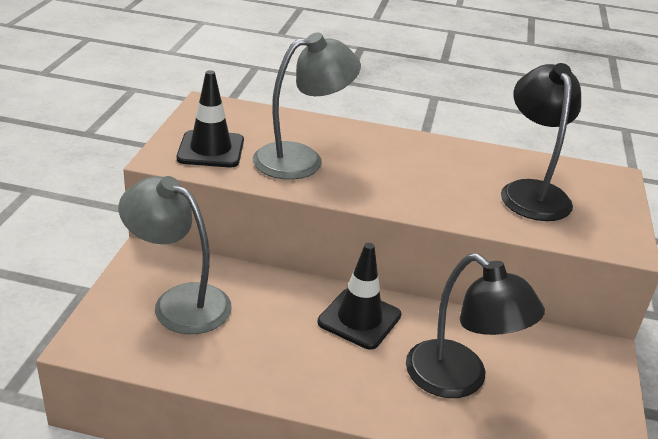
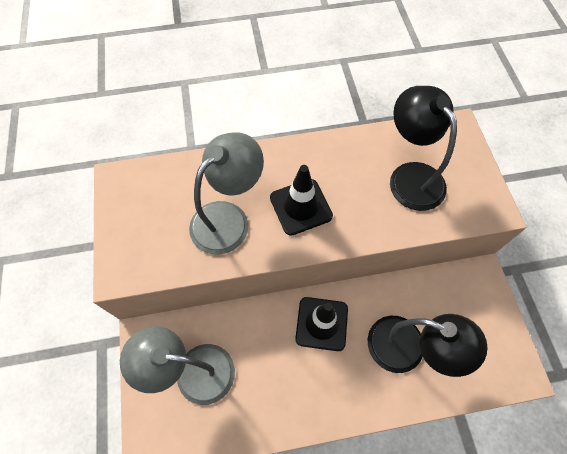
camera: 20 degrees left, 30 degrees up
black traffic cone [177,70,244,167] -> black traffic cone moved to [270,165,333,236]

